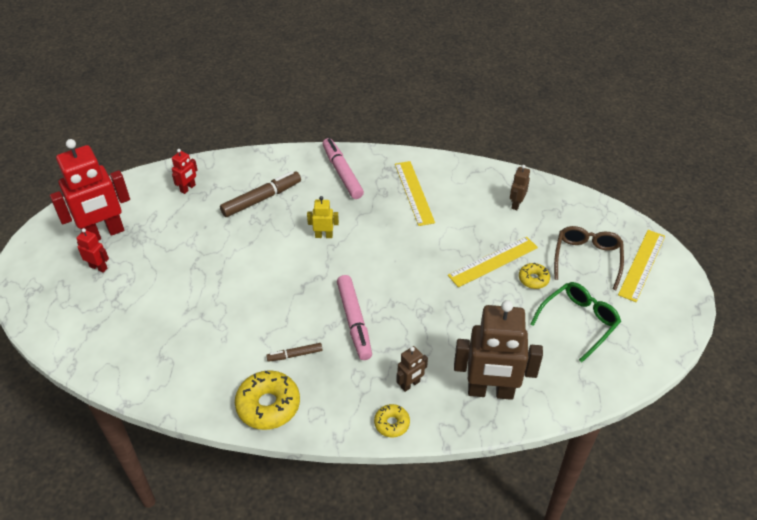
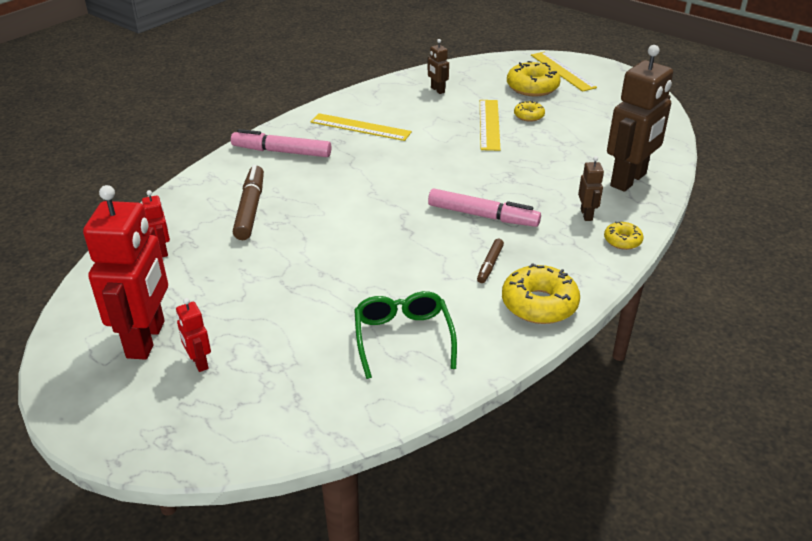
camera: 55 degrees left, 10 degrees down
red robot [76,228,109,273] -> red robot turned 90 degrees counterclockwise [176,298,211,372]
yellow robot [307,196,339,238] -> none
green glasses [530,282,621,363] -> green glasses moved to [354,291,457,379]
brown glasses [554,226,624,290] -> yellow donut [507,61,561,97]

